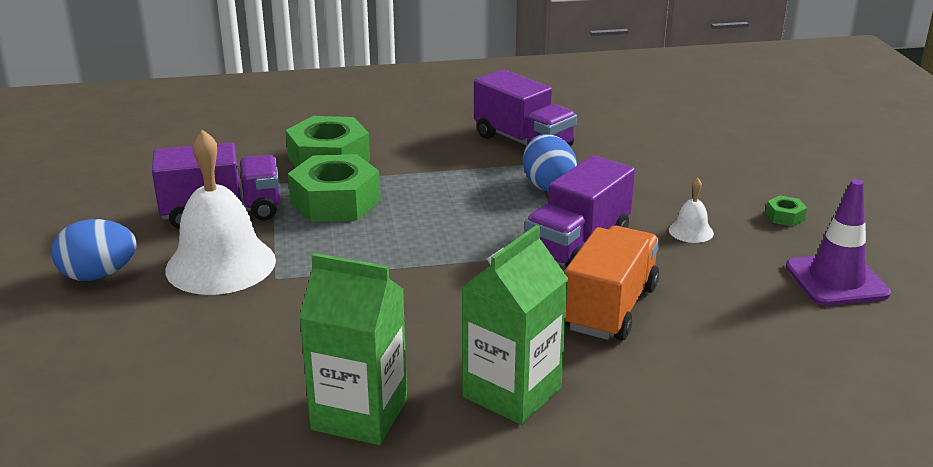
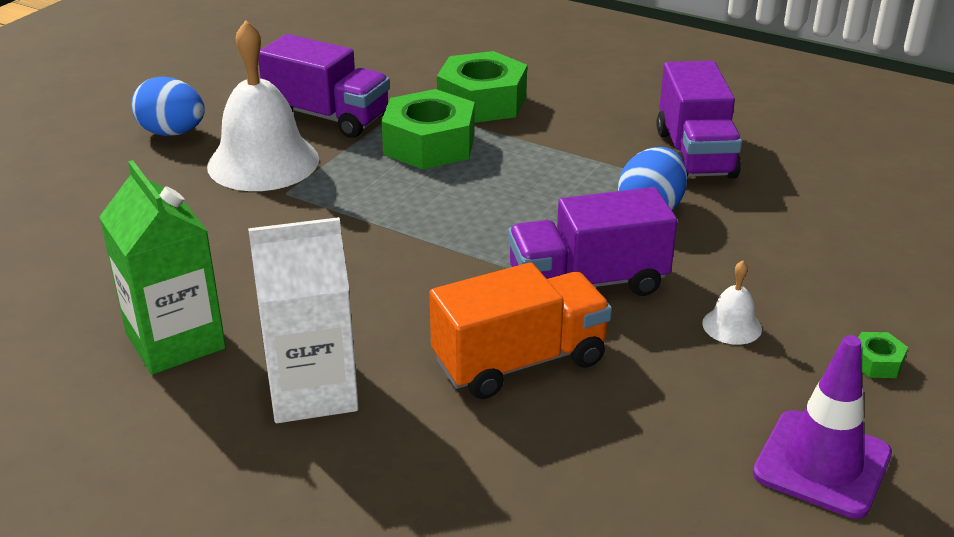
camera: 40 degrees right, 5 degrees up
green carton [462,225,568,425] -> white carton [248,217,359,423]

